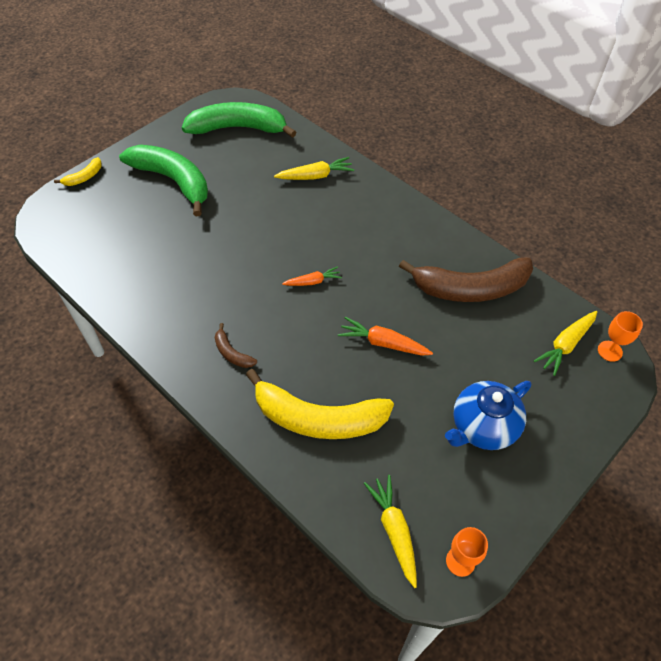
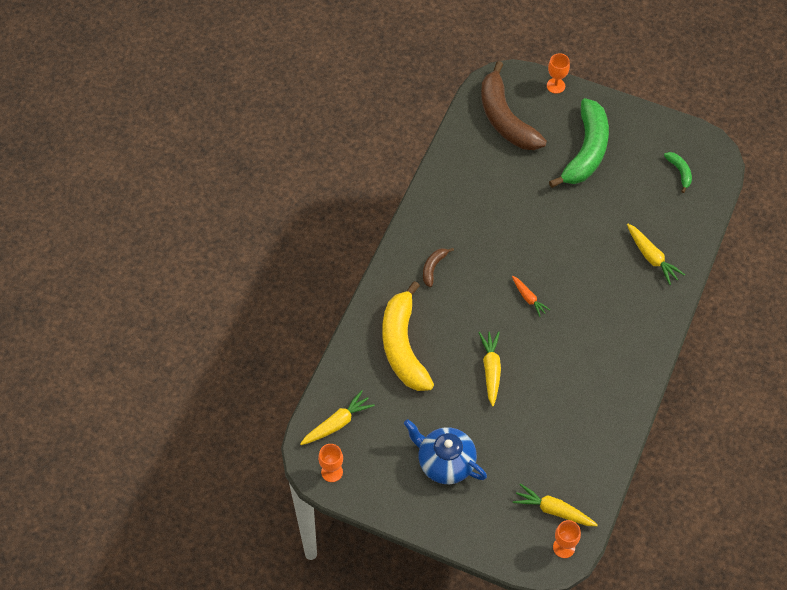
camera: 70 degrees right, 5 degrees up
yellow banana [54,157,102,186] -> orange goblet [547,53,570,94]
green banana [182,102,297,138] -> green banana [664,152,692,193], size x0.43
orange carrot [338,317,433,356] -> yellow carrot [479,331,501,407]
brown banana [399,257,533,302] -> brown banana moved to [481,61,547,150]

